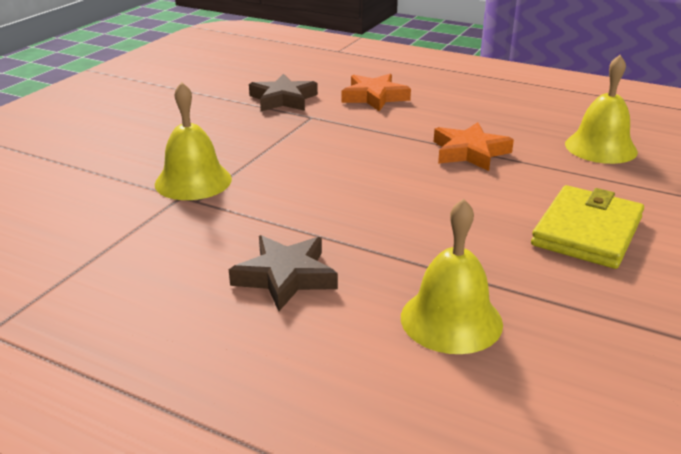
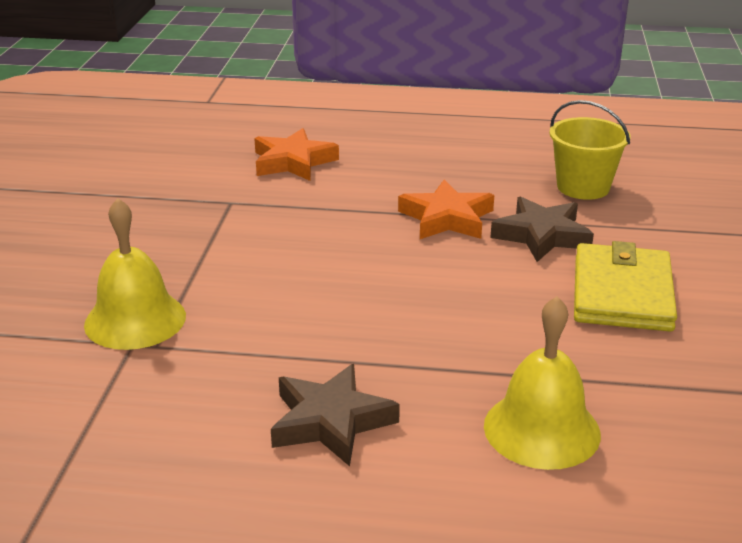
camera: 20 degrees left, 0 degrees up
brown star [249,74,318,111] -> brown star moved to [490,196,594,262]
yellow bell [565,55,638,164] -> yellow bucket [549,100,630,200]

